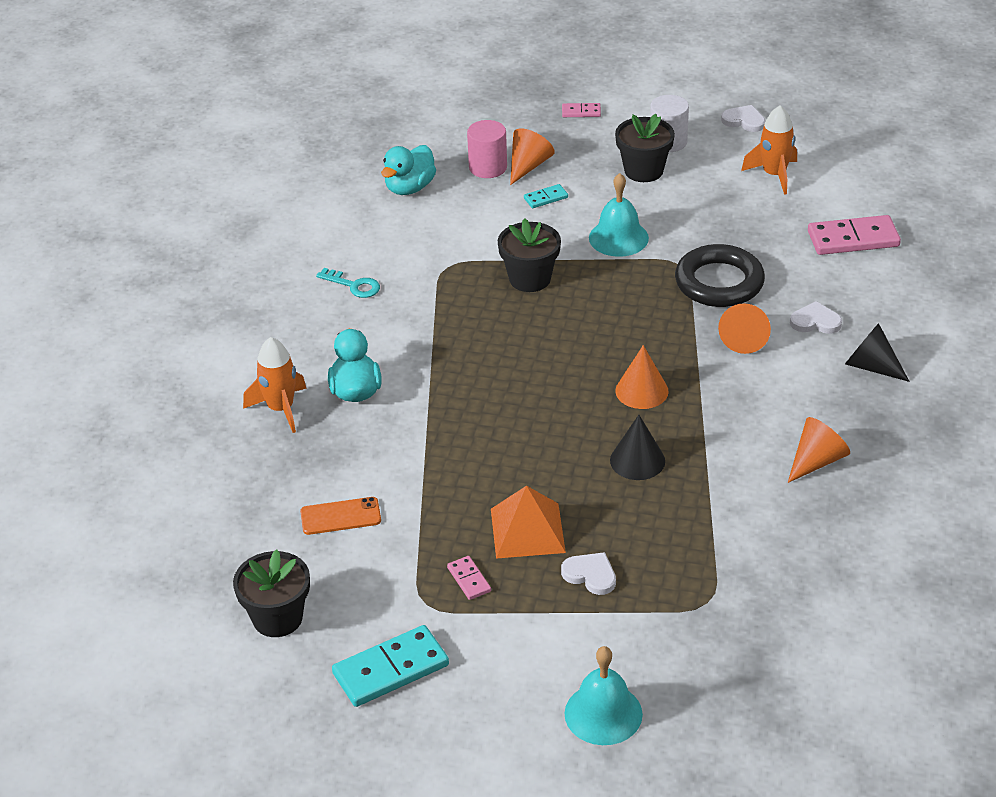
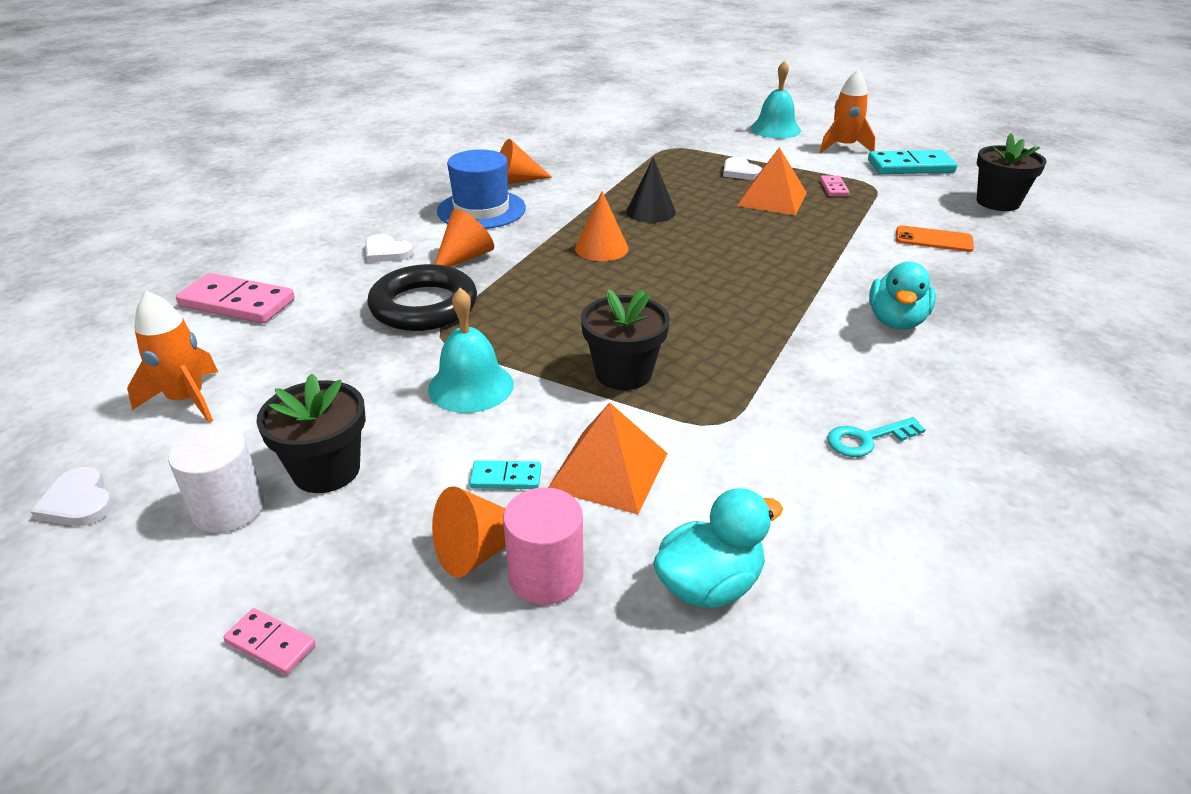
camera: 155 degrees left, 5 degrees down
orange rocket [243,337,307,433] -> orange rocket moved to [820,69,876,153]
turquoise key [316,268,380,298] -> turquoise key turned 75 degrees counterclockwise [827,417,926,457]
black cone [845,323,909,382] -> none
none -> blue hat [437,149,526,229]
none -> orange pyramid [548,403,668,514]

